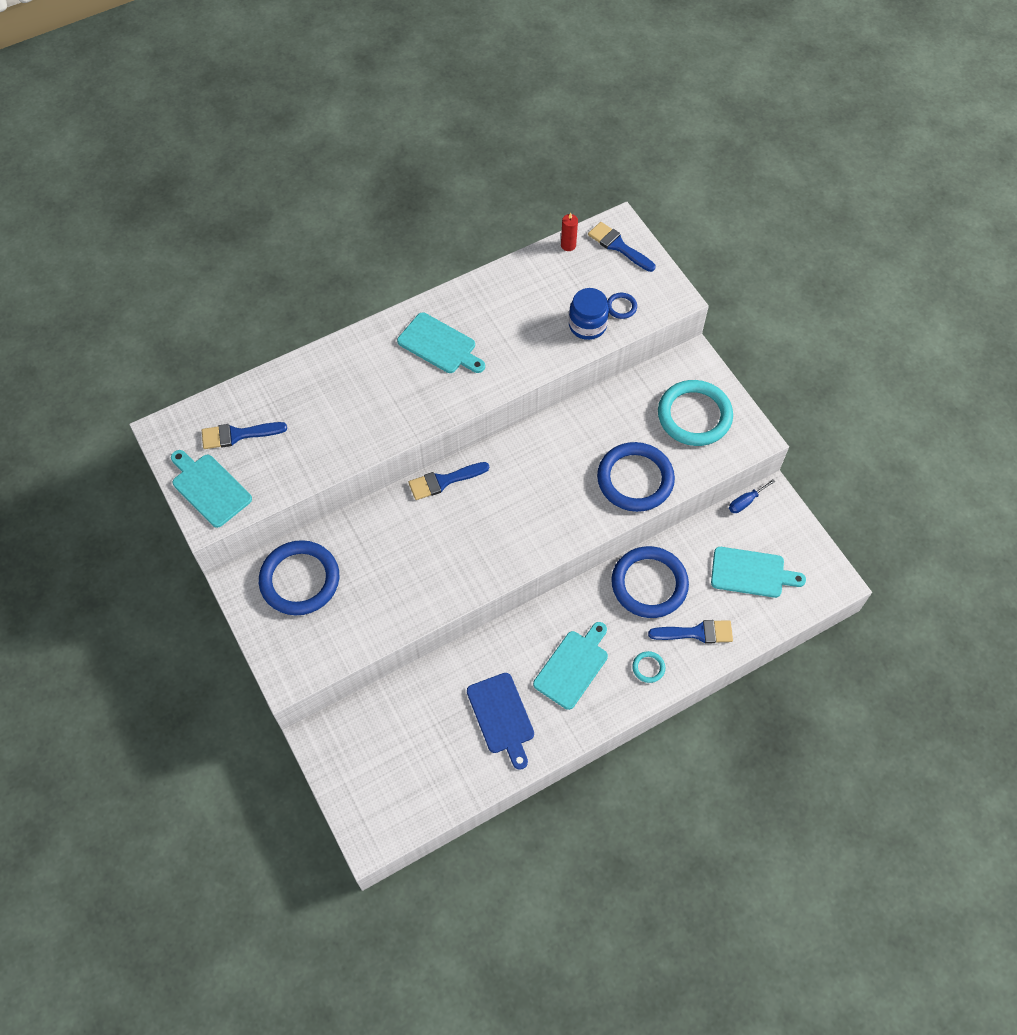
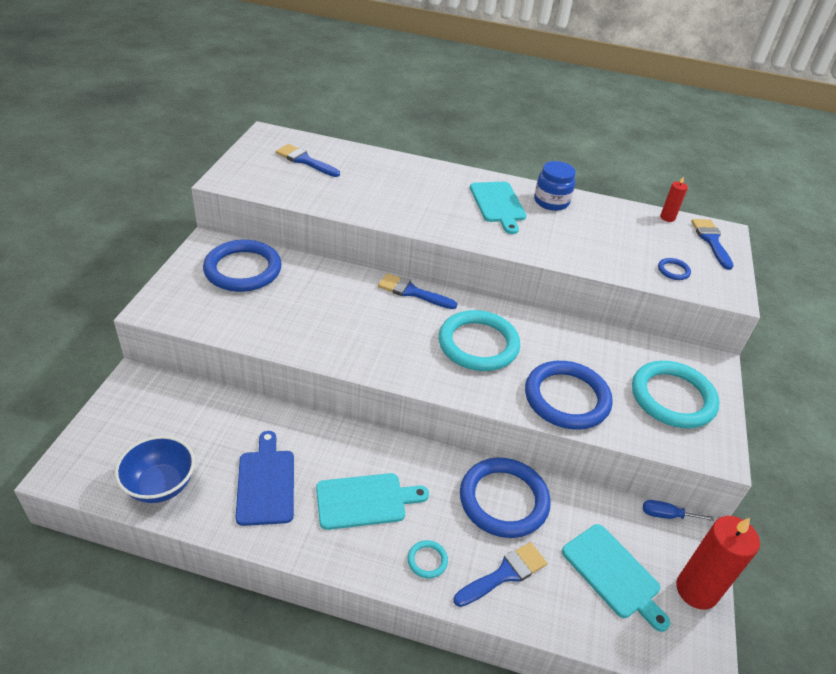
camera: 40 degrees right, 20 degrees down
turquoise cutting board [171,450,252,528] -> none
blue cutting board [467,673,534,770] -> blue cutting board turned 150 degrees clockwise [236,431,294,526]
blue jar [569,288,609,340] -> blue jar moved to [534,161,576,211]
blue brush [648,620,733,644] -> blue brush turned 75 degrees counterclockwise [453,542,547,607]
none -> blue bowl [115,436,195,503]
none -> turquoise ring [439,310,520,371]
none -> red candle [676,516,760,610]

